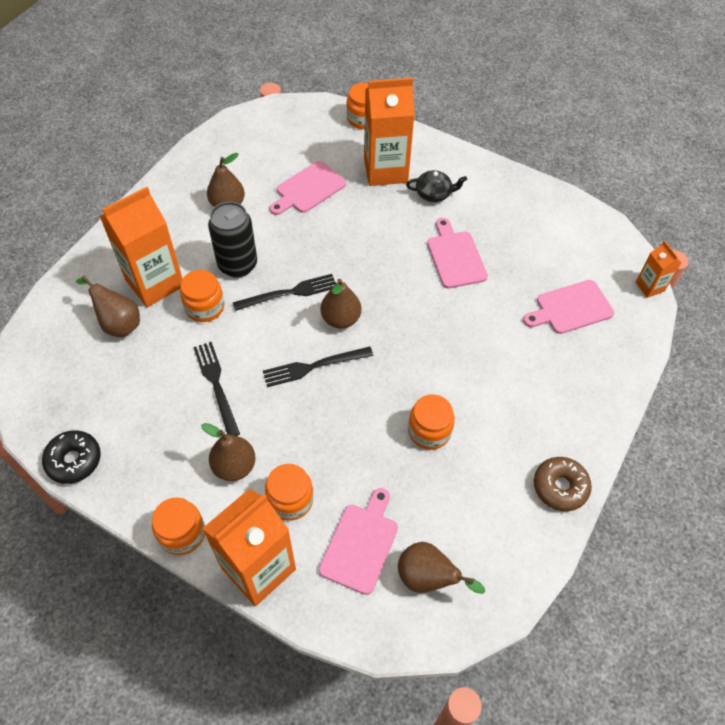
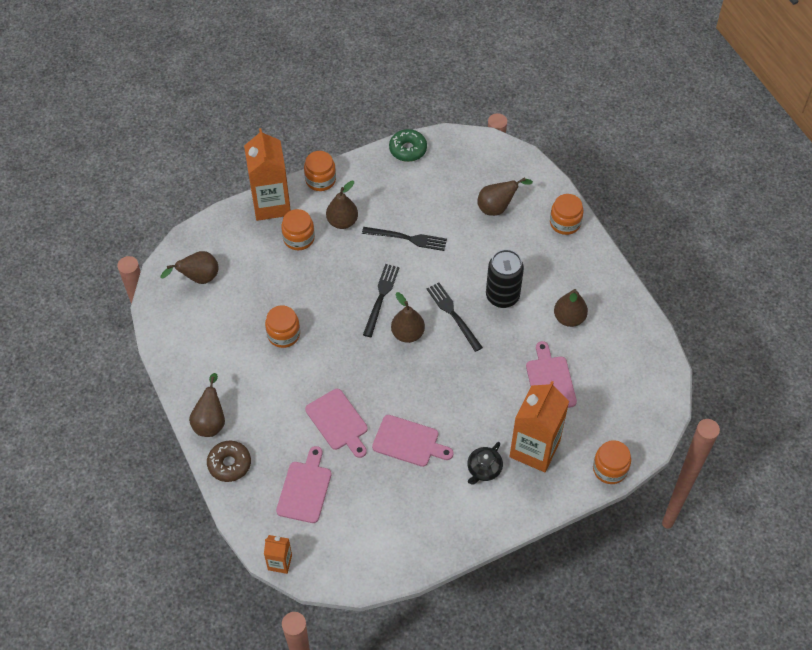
camera: 125 degrees right, 0 degrees up
black donut [42,430,101,484] -> green donut [389,129,427,162]
orange carton [100,187,183,307] -> none
orange jar [180,270,224,322] -> orange jar moved to [550,194,583,235]
black fork [233,274,336,311] -> black fork turned 135 degrees clockwise [426,282,483,352]
pink cutting board [319,488,398,595] -> pink cutting board moved to [305,389,368,458]
brown donut [534,457,592,511] -> brown donut moved to [207,441,251,482]
none -> brown pear [189,373,225,437]

